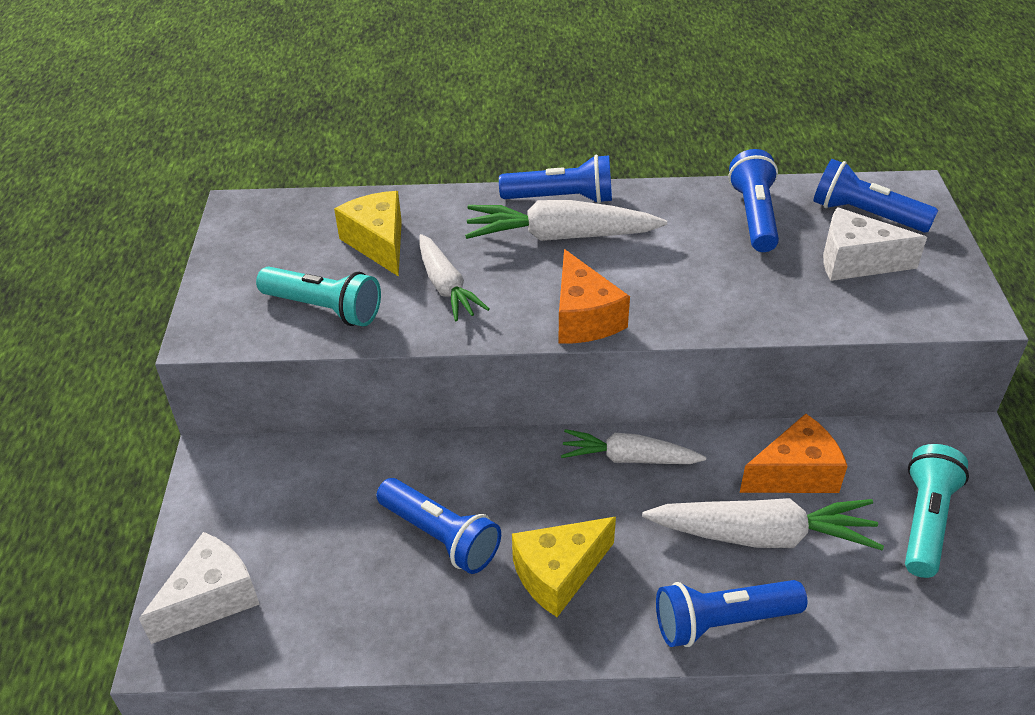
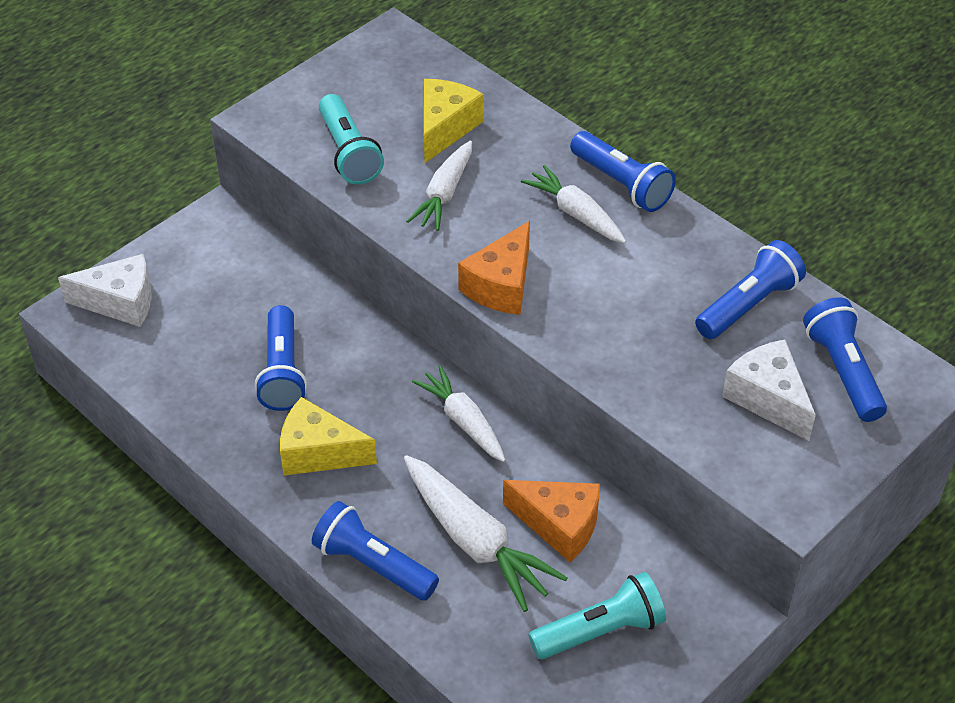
camera: 45 degrees right, 5 degrees up
white carrot [465,200,667,241] -> white carrot [521,165,626,243], size x0.66

